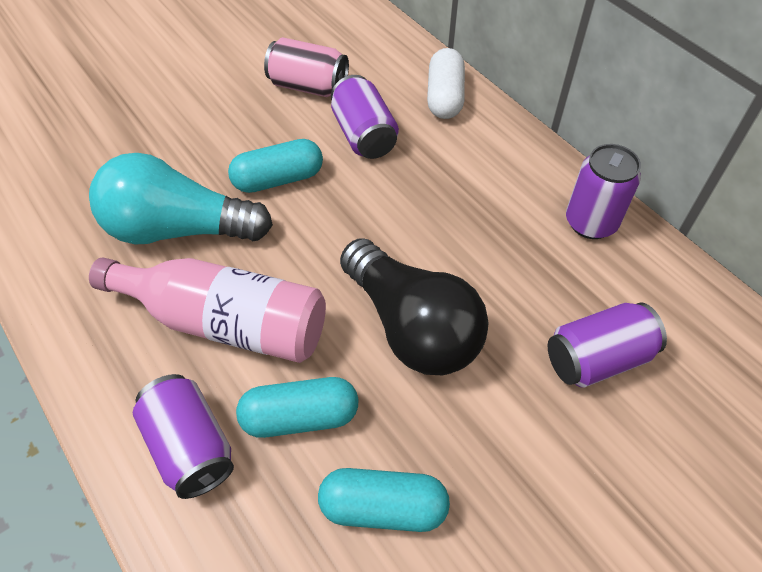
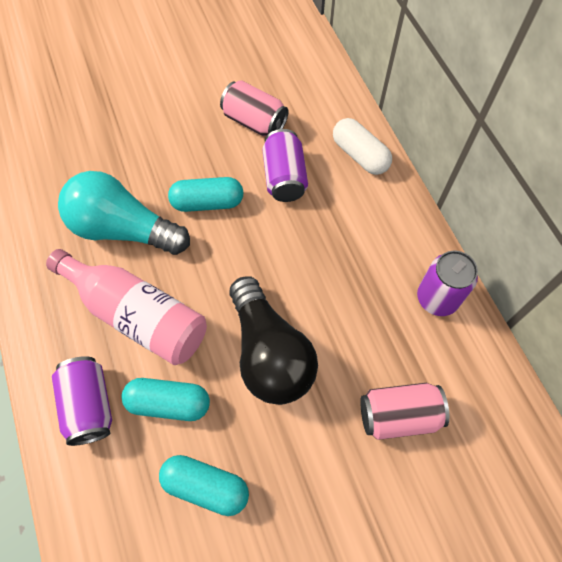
camera: 15 degrees right, 10 degrees up
white capsule [427,48,465,119] -> white capsule turned 60 degrees counterclockwise [333,118,392,175]
purple can [548,302,667,388] -> pink can [360,383,449,440]

